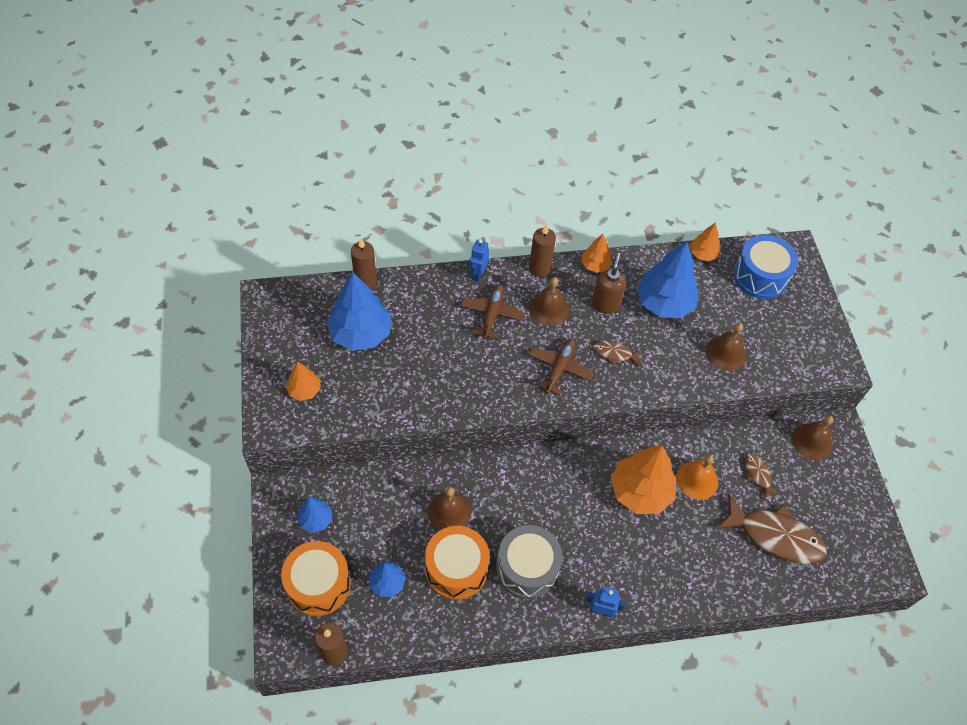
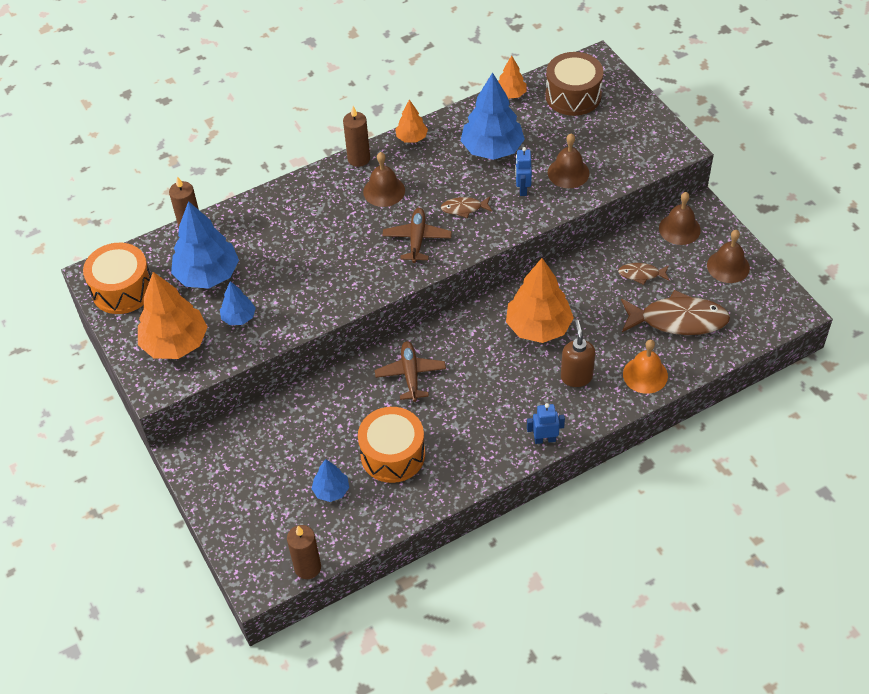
camera: 15 degrees left, 5 degrees down
orange drum [281,541,351,616] -> orange drum moved to [83,243,151,314]
orange tree [286,362,320,401] -> orange tree [138,272,208,359], size x1.92
blue tree [297,497,332,533] -> blue tree moved to [220,281,256,325]
brown bell [428,487,471,530] -> brown bell moved to [707,230,750,283]
brown plane [461,284,525,339] -> brown plane moved to [375,341,446,402]
blue robot [469,239,490,282] -> blue robot moved to [515,147,532,196]
grey drum [496,525,563,599] -> none
brown soap dispenser [592,253,626,313] -> brown soap dispenser moved to [561,320,595,387]
orange bell [676,455,718,500] -> orange bell moved to [623,340,668,394]
blue drum [733,235,798,299] -> brown drum [545,52,604,116]
brown fish [745,453,780,499] -> brown fish turned 45 degrees counterclockwise [618,263,670,285]

